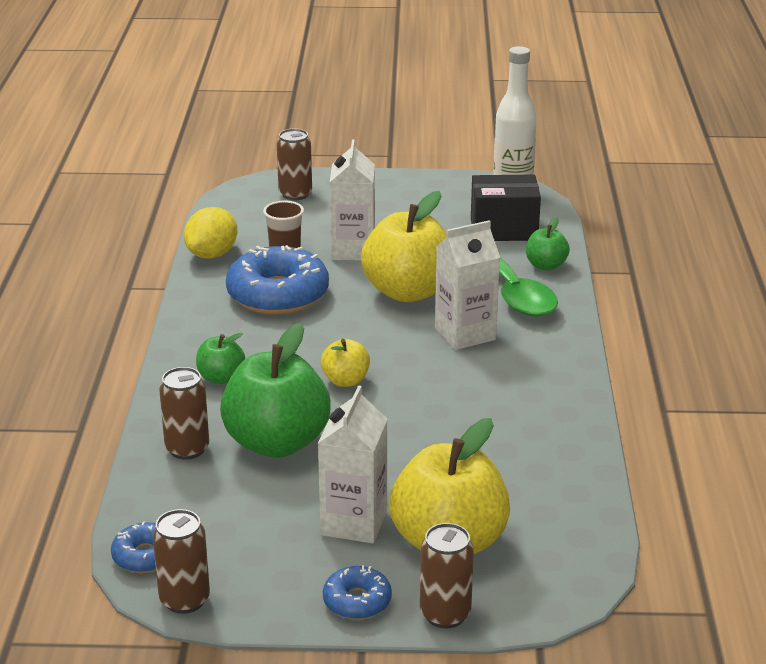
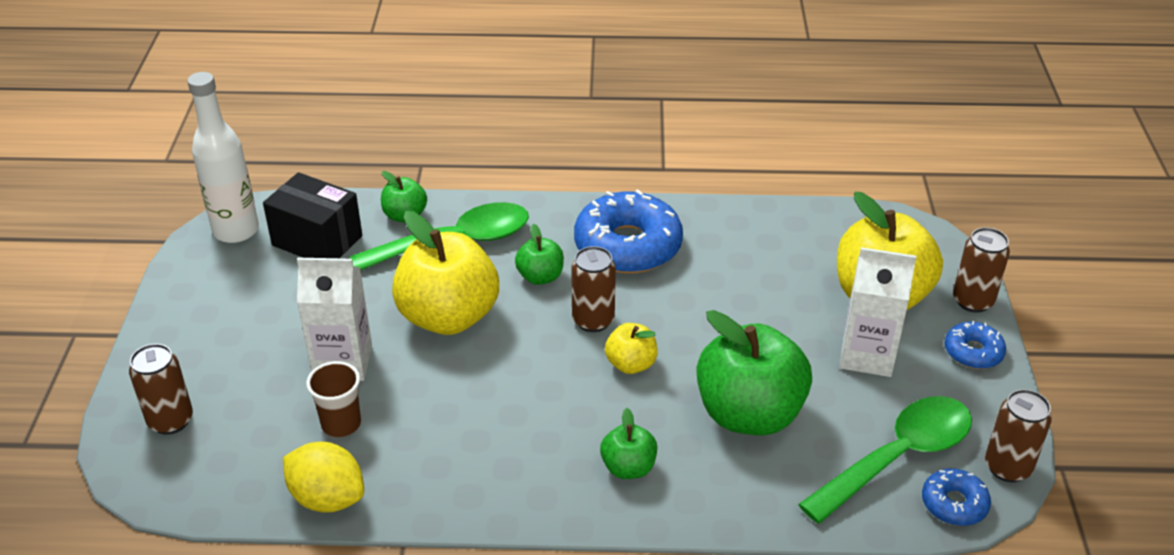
camera: 90 degrees left, 10 degrees up
brown can [159,367,209,460] -> brown can moved to [571,246,616,332]
blue donut [226,245,329,314] -> blue donut moved to [574,189,683,273]
white carton [435,220,500,350] -> green apple [515,224,564,285]
black box [471,175,541,241] -> black box turned 60 degrees counterclockwise [263,172,362,258]
none -> green spoon [798,396,972,524]

